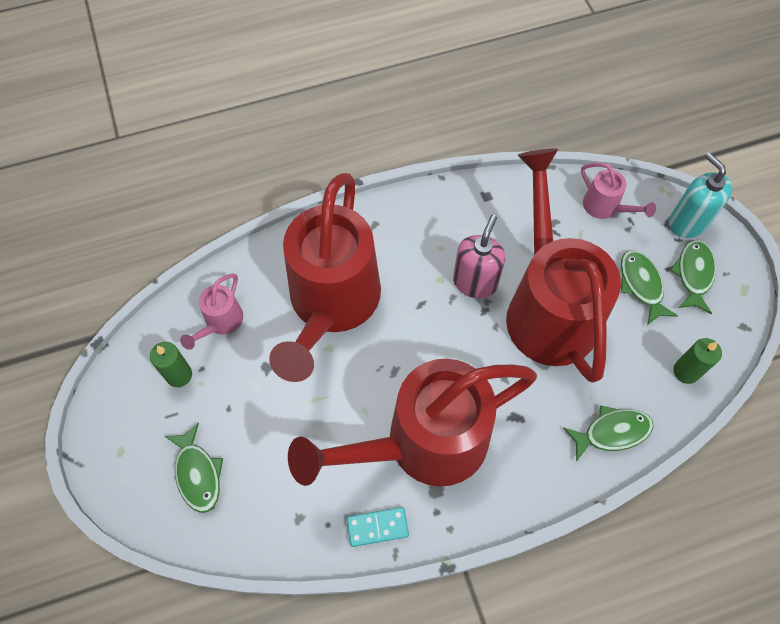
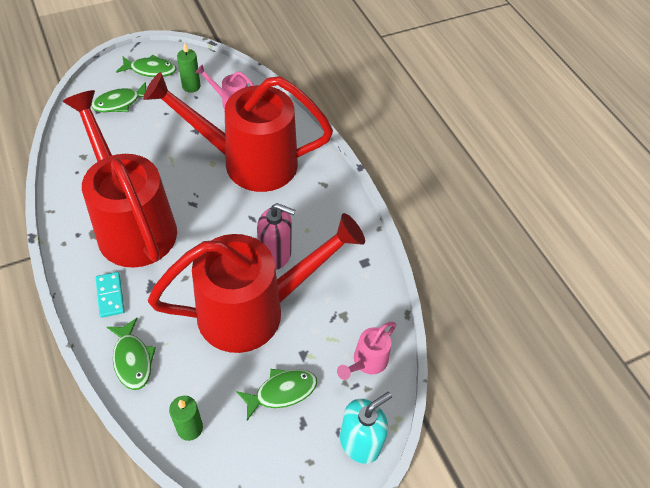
camera: 80 degrees right, 10 degrees down
turquoise domino [346,507,409,547] -> turquoise domino moved to [96,272,125,318]
green fish [670,240,716,314] -> green fish moved to [116,55,176,77]

